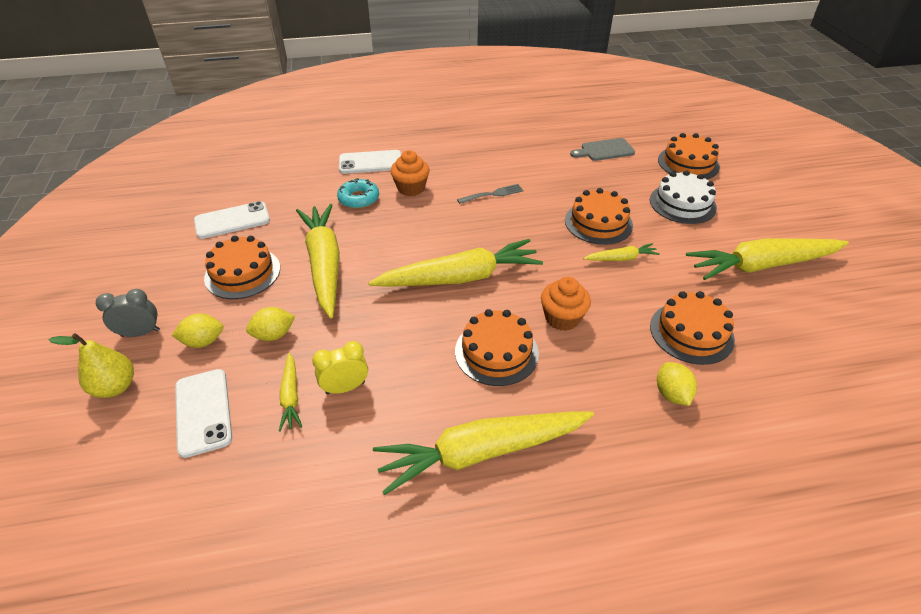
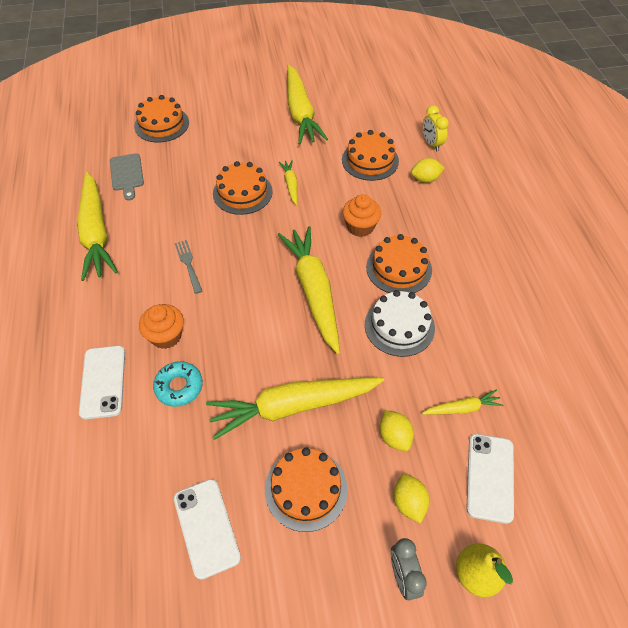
camera: 90 degrees left, 10 degrees up
white phone [175,369,232,458] -> white phone turned 60 degrees counterclockwise [466,434,514,524]
yellow clock [312,341,368,394] -> yellow clock moved to [423,105,449,151]
yellow carrot [373,411,594,495] -> yellow carrot moved to [77,172,118,281]
white cake [650,170,717,224] -> white cake moved to [365,290,435,357]

